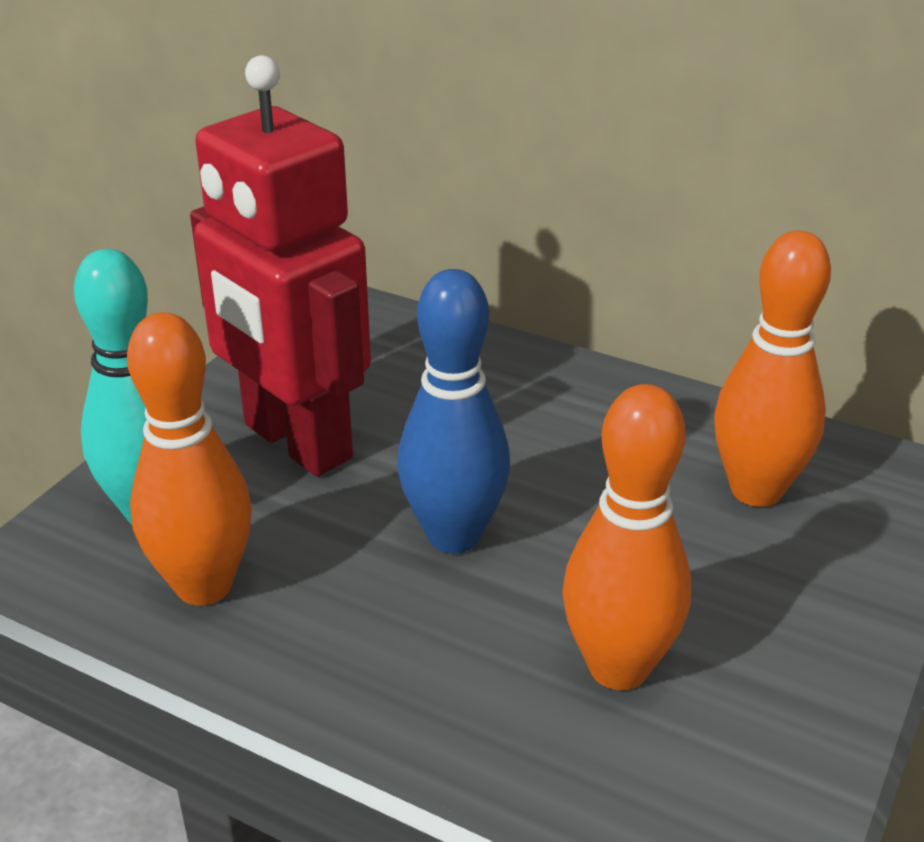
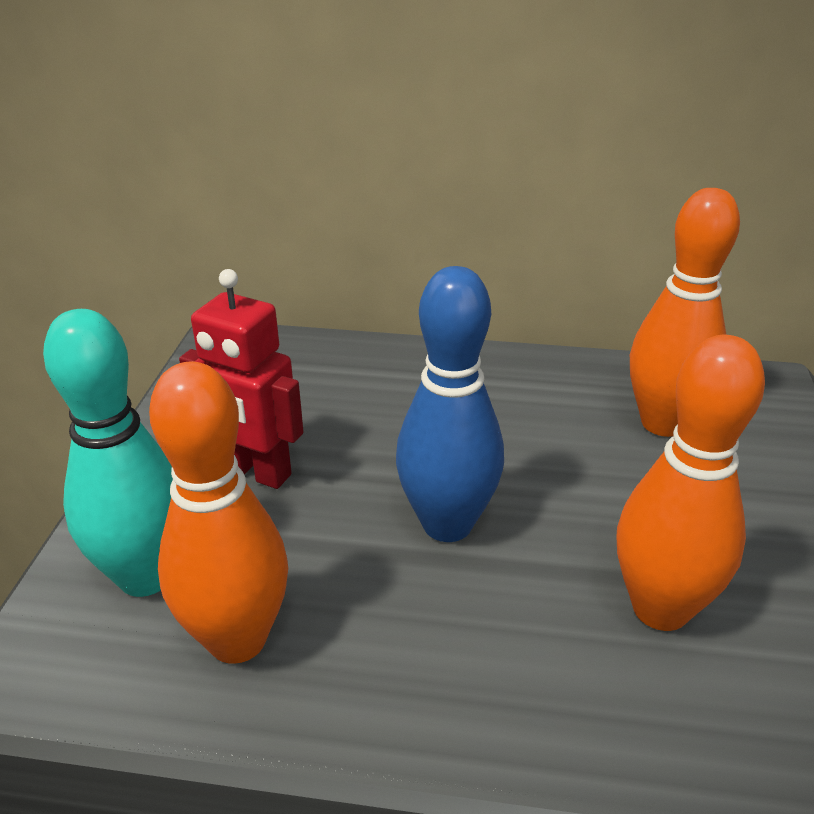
camera: 20 degrees left, 0 degrees up
red robot [190,55,371,477] -> red robot [179,269,304,489], size x0.59

